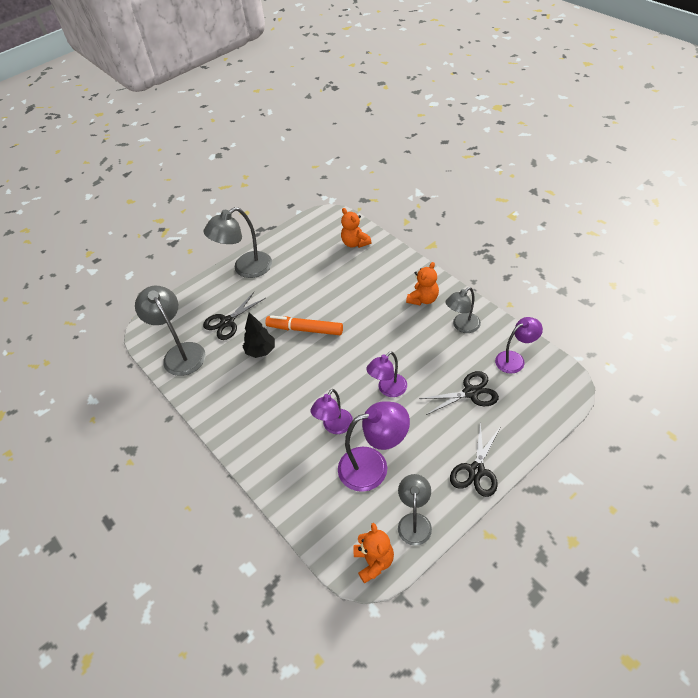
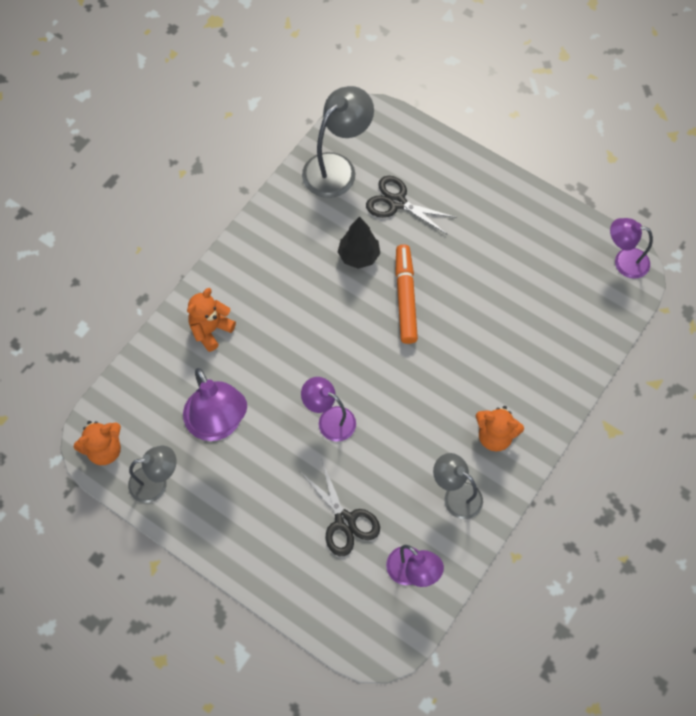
camera: 70 degrees right, 15 degrees up
grey lamp [203,207,272,278] -> none
purple lamp [310,389,353,434] -> purple lamp moved to [610,218,653,279]
orange teddy bear [341,208,372,248] -> orange teddy bear moved to [187,288,236,352]
black scissors [450,421,501,497] -> none

